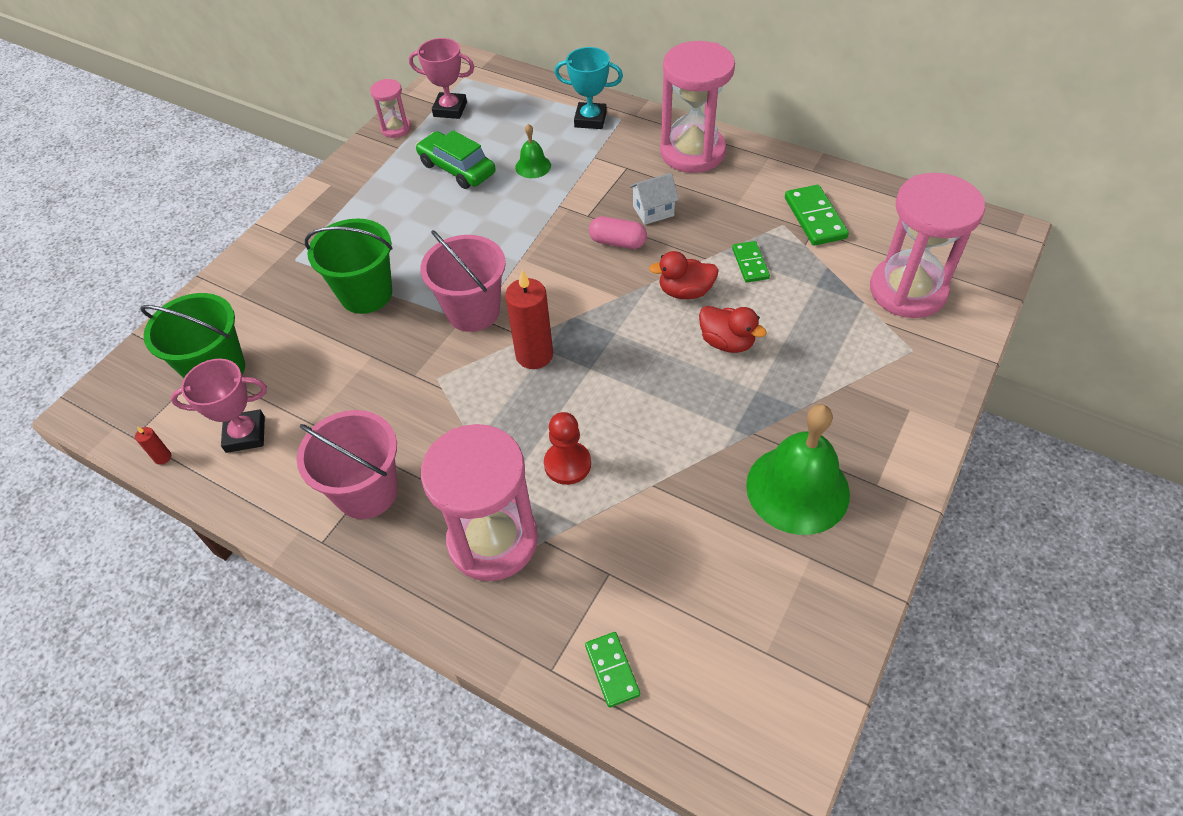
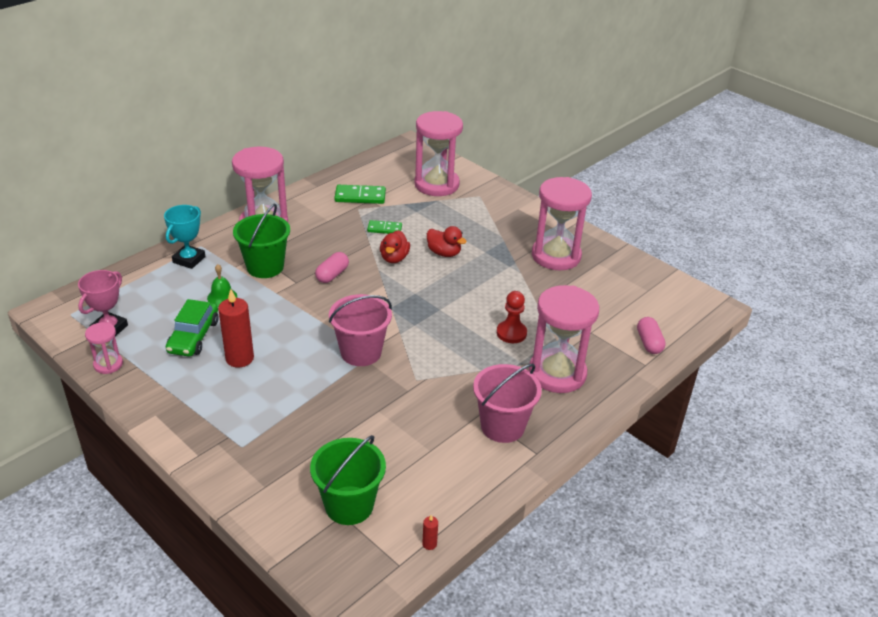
camera: 80 degrees left, 15 degrees down
pink trophy [170,359,267,453] -> none
green bucket [305,219,393,314] -> green bucket moved to [233,204,290,278]
green car [416,130,496,189] -> green car turned 45 degrees counterclockwise [166,299,218,357]
red candle [505,270,553,369] -> red candle moved to [218,289,254,368]
green domino [585,632,640,708] -> pink capsule [637,317,666,354]
white house [629,173,679,225] -> none
red duck [699,306,767,353] -> red duck turned 75 degrees clockwise [427,226,467,257]
green bell [746,404,850,535] -> pink hourglass [532,177,592,270]

